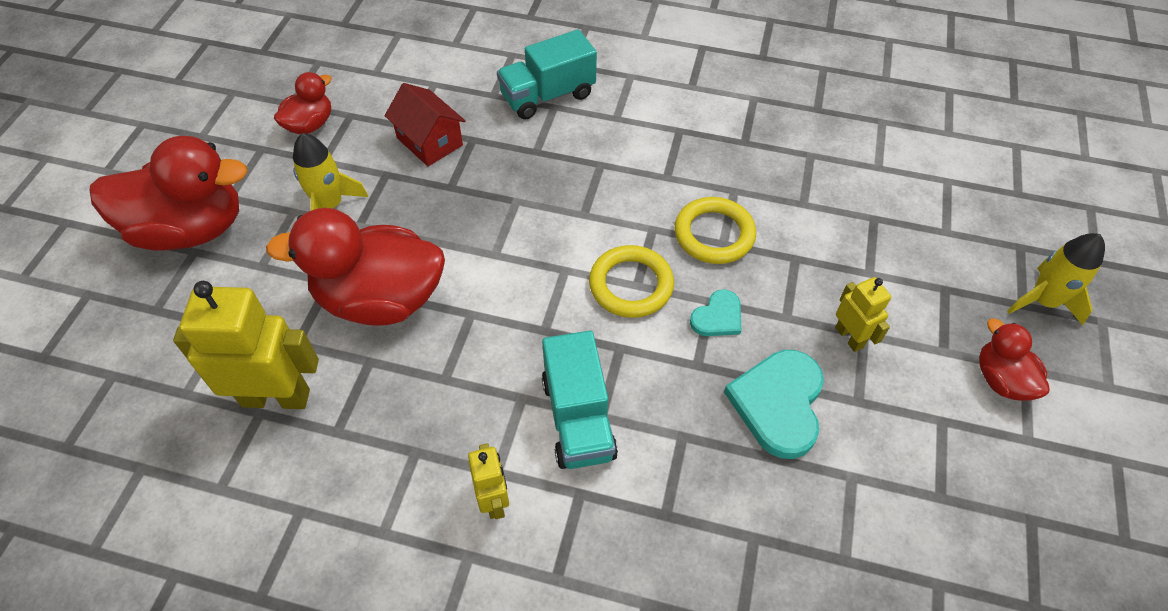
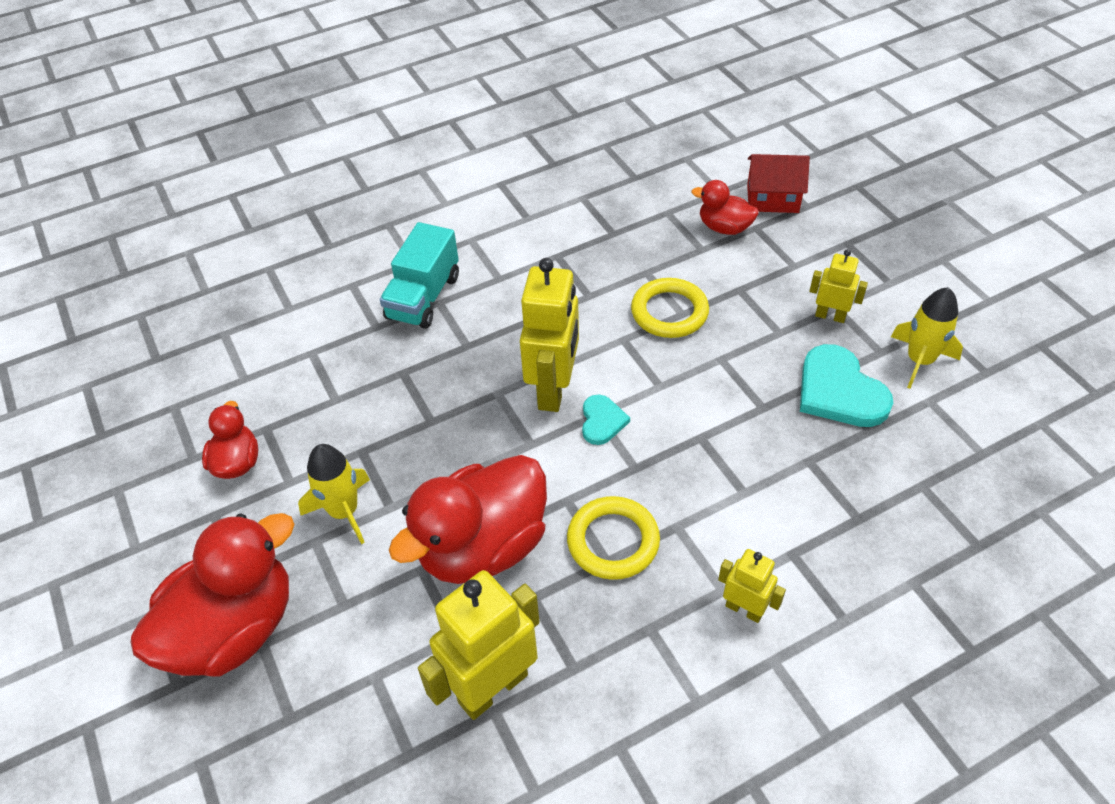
camera: 40 degrees left, 5 degrees down
red house [385,83,466,166] -> red house moved to [747,154,810,213]
turquoise truck [542,331,618,469] -> none
yellow ring [589,245,674,318] -> yellow ring moved to [567,496,660,580]
turquoise heart [690,289,741,336] -> turquoise heart moved to [582,395,630,445]
red duck [979,319,1050,400] -> red duck moved to [692,180,759,235]
yellow rocket [1007,233,1105,325] -> yellow rocket moved to [891,287,963,389]
none -> yellow robot [520,258,579,412]

